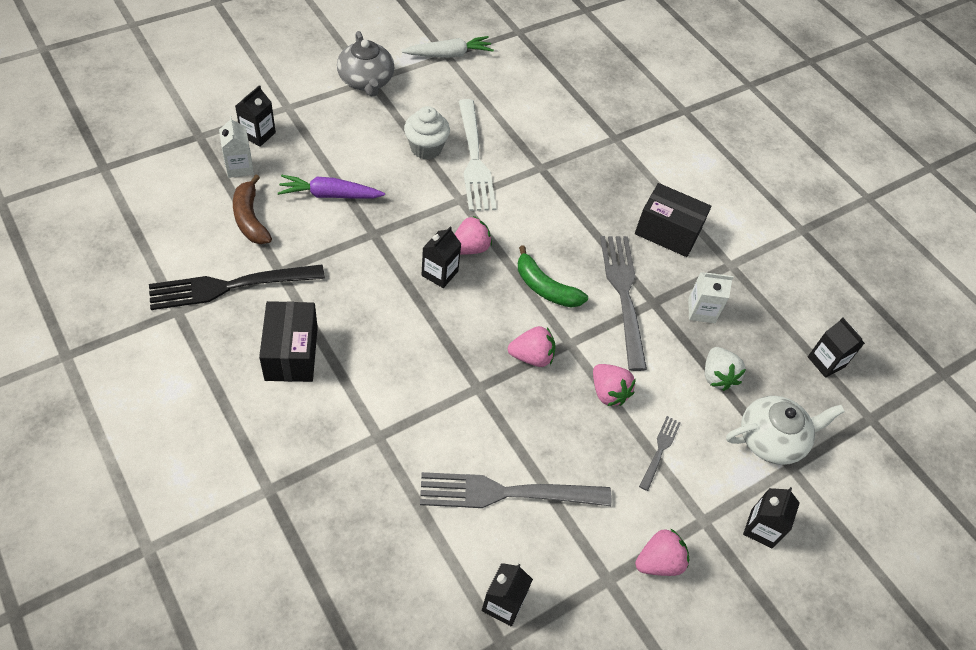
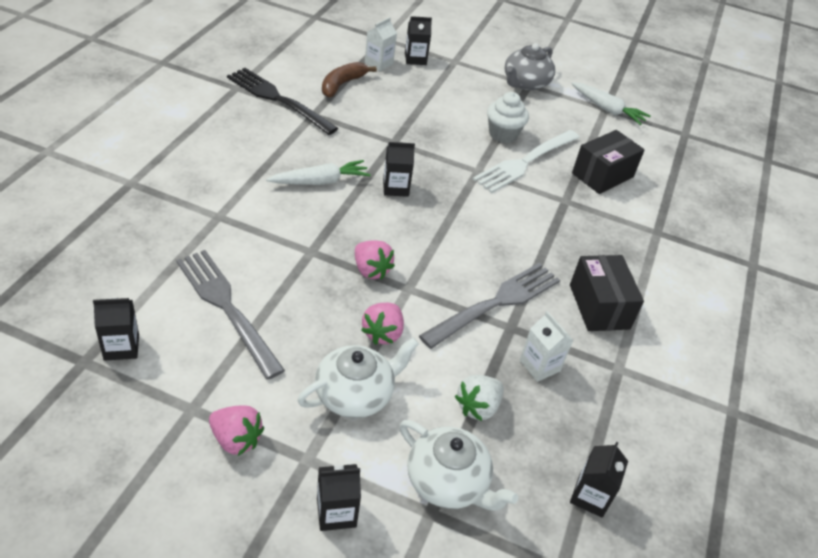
camera: 55 degrees right, 10 degrees down
black box [259,301,318,382] -> black box moved to [572,130,645,194]
purple carrot [278,175,385,199] -> none
pink strawberry [455,216,492,255] -> none
green banana [518,245,588,308] -> none
grey fork [639,416,681,491] -> white teapot [297,338,419,418]
none -> white carrot [266,160,371,185]

